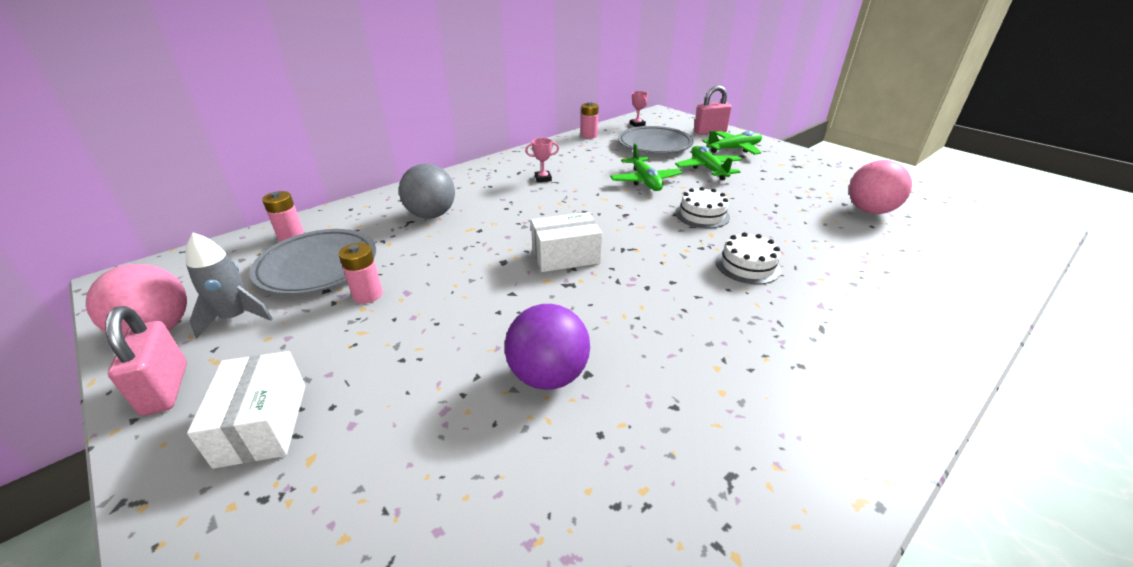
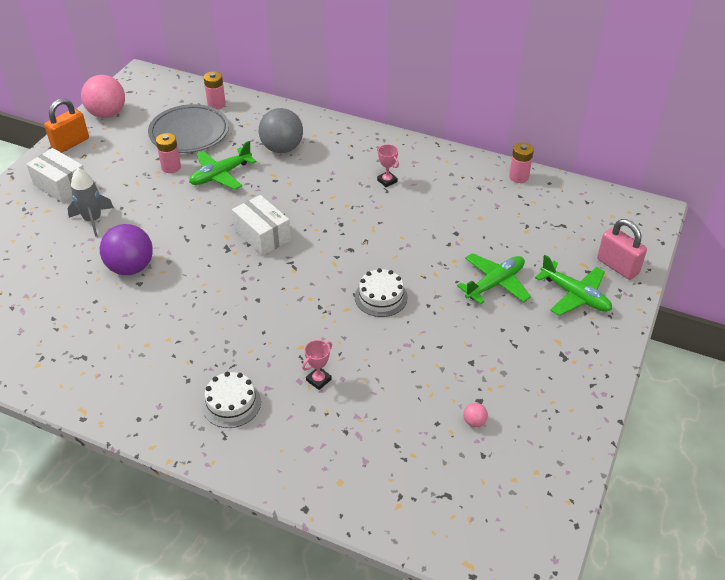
camera: 65 degrees right, 10 degrees up
pink padlock [105,306,187,416] -> orange padlock [44,98,89,153]
grey rocket [186,233,273,338] -> grey rocket moved to [67,168,114,237]
white box [187,351,305,469] -> white box turned 75 degrees clockwise [26,148,84,203]
green plane [610,143,683,191] -> green plane moved to [189,141,257,190]
grey plate [618,126,694,154] -> none
pink trophy [630,91,648,127] -> pink trophy moved to [302,340,332,390]
white cake [716,232,781,284] -> white cake moved to [202,372,261,428]
pink ball [849,160,912,214] -> pink ball [463,403,488,427], size x0.41

